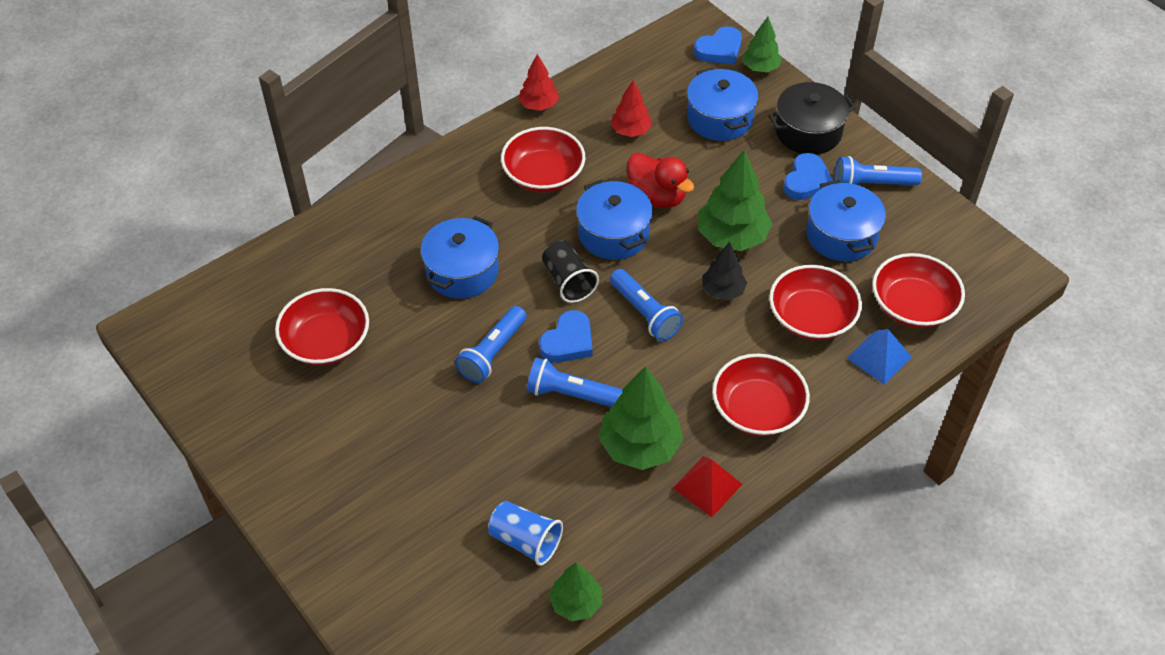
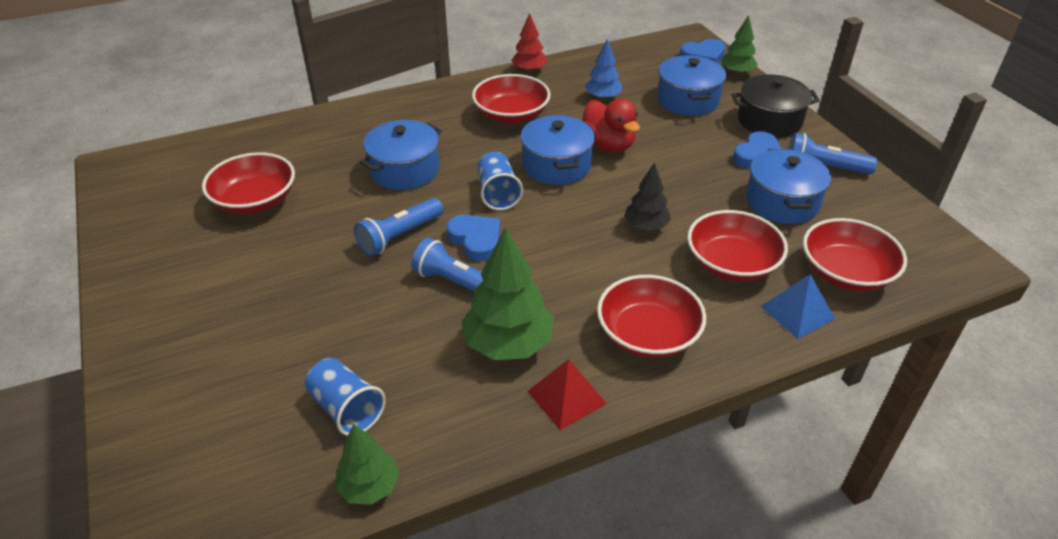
camera: 15 degrees right, 10 degrees down
blue heart [539,310,593,363] -> blue heart turned 90 degrees counterclockwise [447,215,500,261]
black cup [542,240,599,303] -> blue cup [478,152,523,210]
blue flashlight [610,269,683,341] -> none
red tree [611,80,652,137] -> blue tree [585,39,622,100]
green tree [698,150,772,251] -> none

